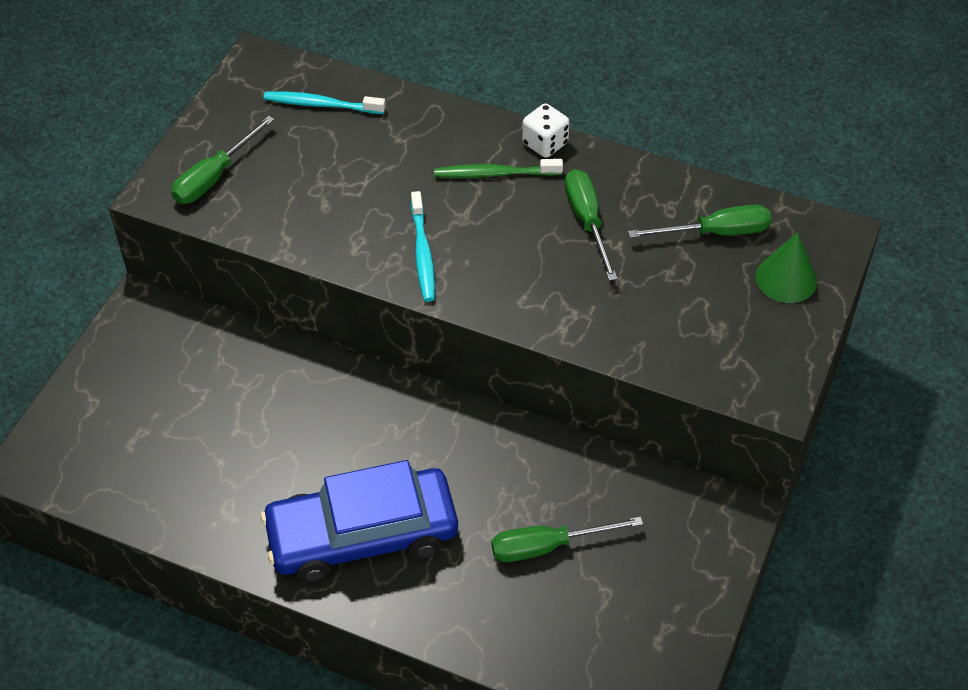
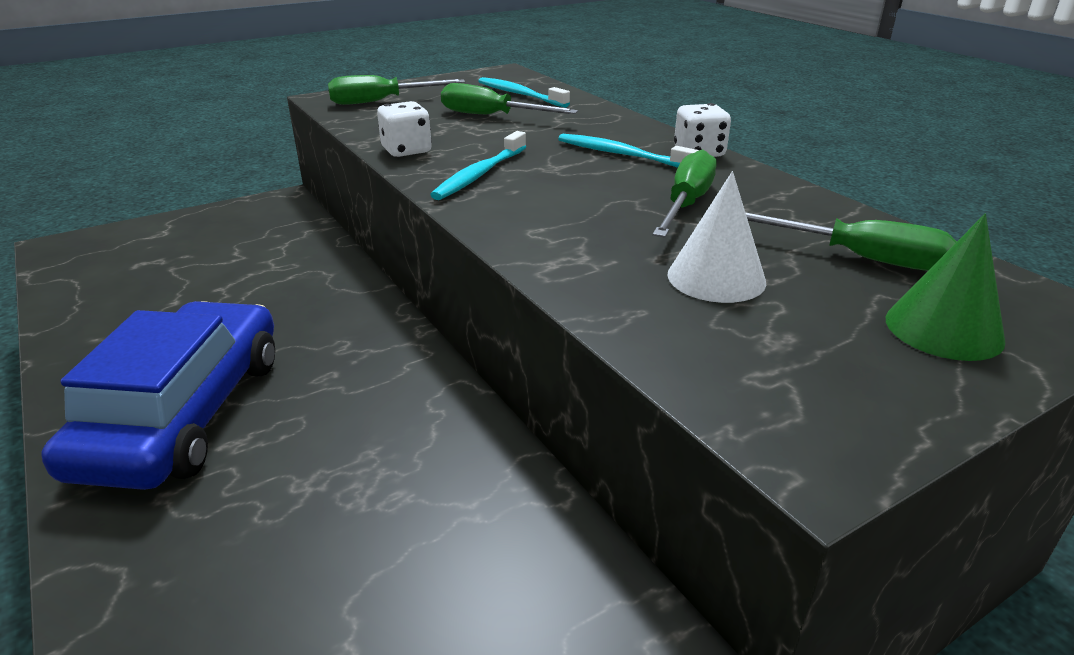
camera: 35 degrees right, 20 degrees down
blue car [261,460,458,583] -> blue car turned 75 degrees clockwise [41,301,275,490]
green toothbrush [434,159,563,178] -> turquoise toothbrush [558,134,698,168]
green screwdriver [491,517,643,562] -> green screwdriver moved to [441,83,578,114]
none -> white dice [377,101,432,157]
none -> white cone [667,171,766,303]

